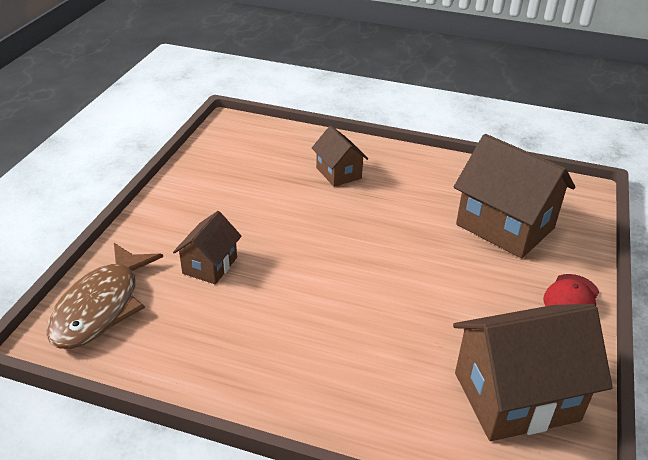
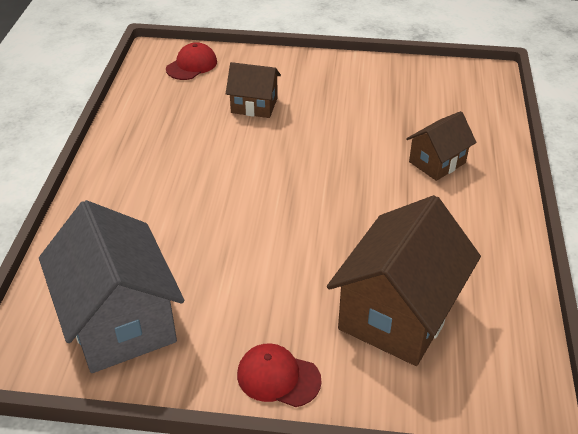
camera: 80 degrees right, 5 degrees up
brown fish [46,243,163,349] -> red cap [166,42,217,80]
brown house [453,304,613,441] -> grey house [39,200,184,373]

